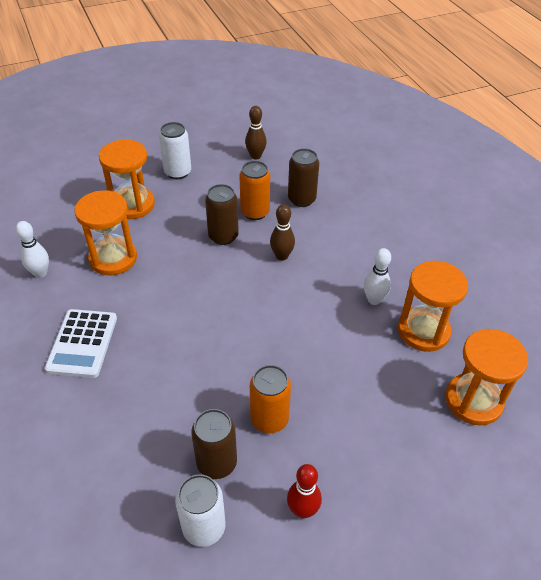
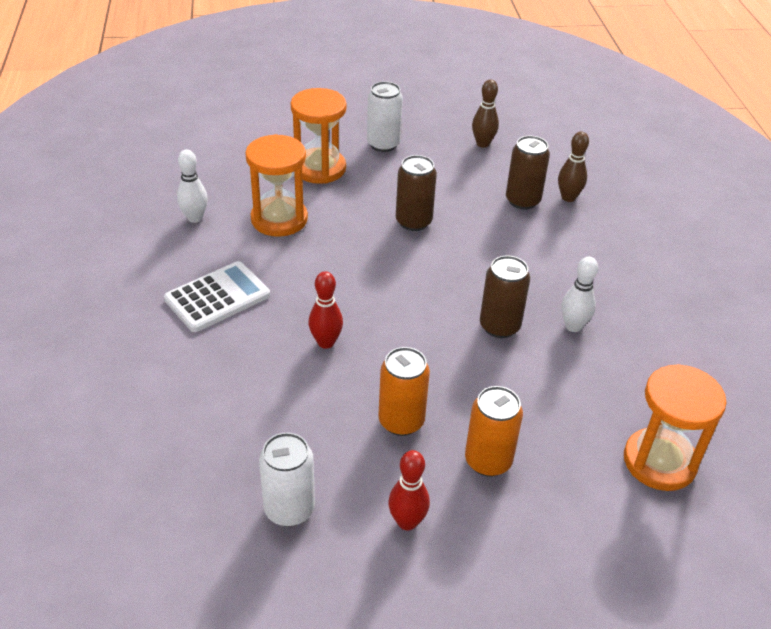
camera: 15 degrees right, 5 degrees down
white calculator [45,309,117,378] -> white calculator turned 150 degrees counterclockwise [164,261,270,332]
brown can [191,409,237,479] -> brown can moved to [480,256,530,338]
orange can [239,161,270,220] -> orange can moved to [465,386,523,477]
brown bowling pin [270,204,295,261] -> brown bowling pin moved to [558,132,589,202]
orange hourglass [398,261,468,352] -> none
none -> red bowling pin [308,271,343,349]

